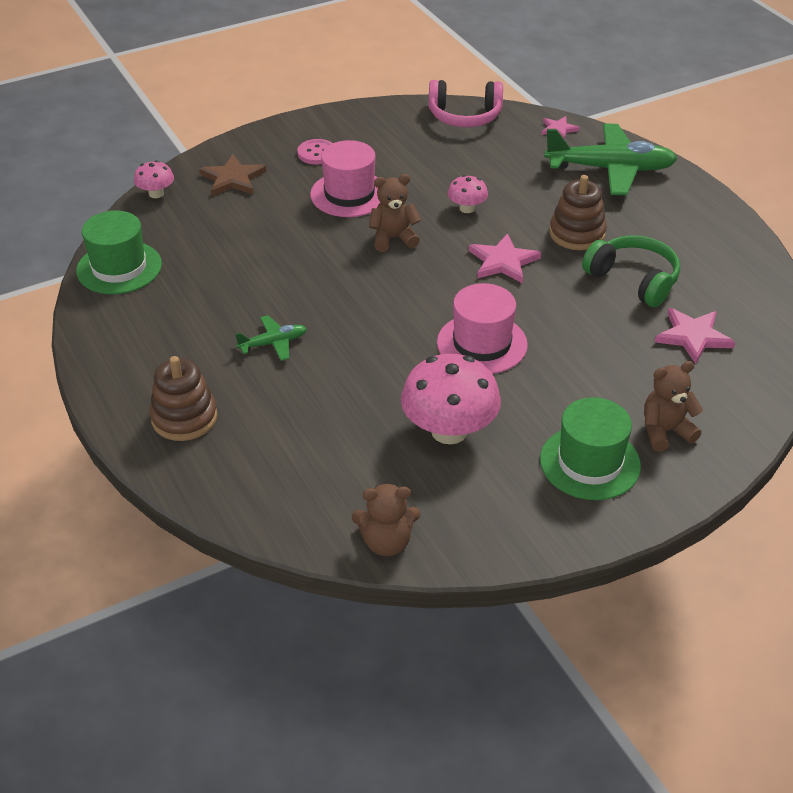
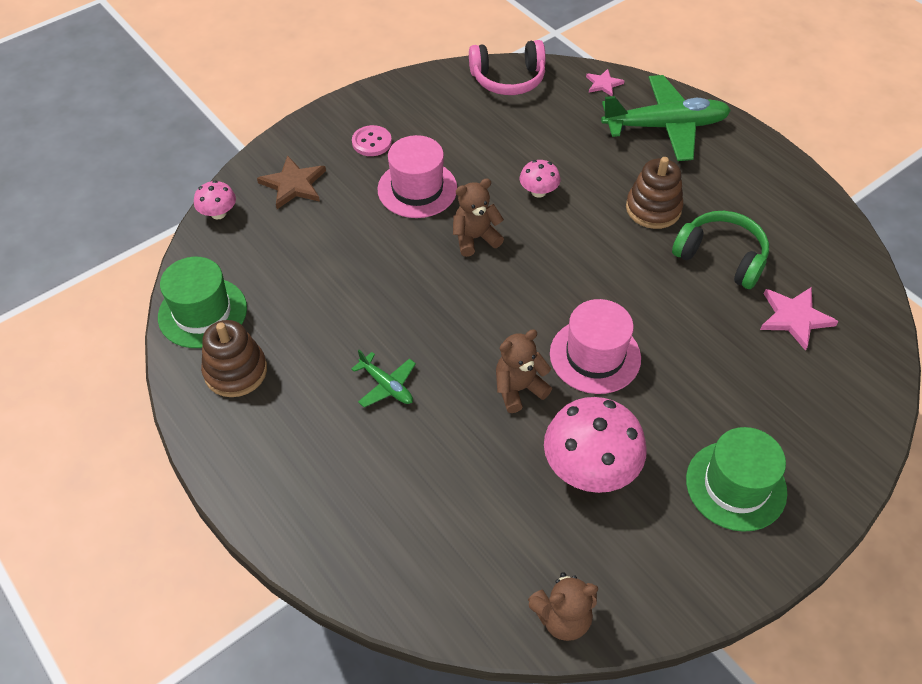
camera: 10 degrees left, 10 degrees up
brown stacking toy [149,356,217,441] -> brown stacking toy moved to [201,320,267,397]
green plane [235,315,307,361] -> green plane turned 75 degrees clockwise [351,350,416,407]
pink star [469,233,541,283] -> none
brown teddy bear [644,361,703,452] -> brown teddy bear moved to [496,329,552,413]

